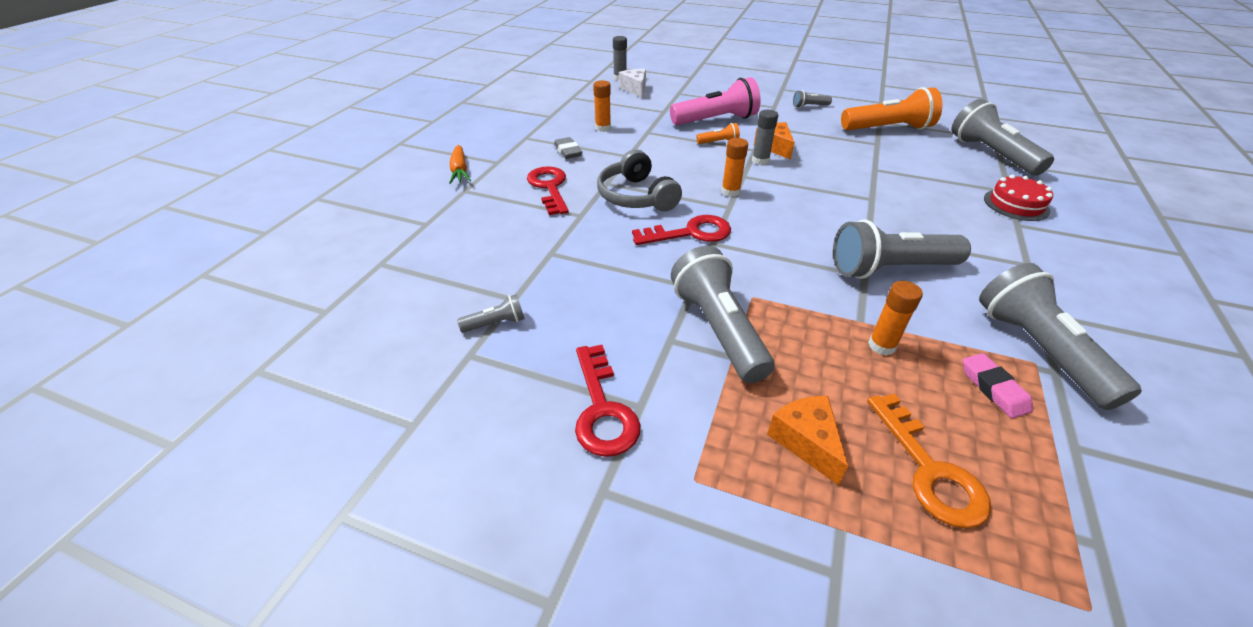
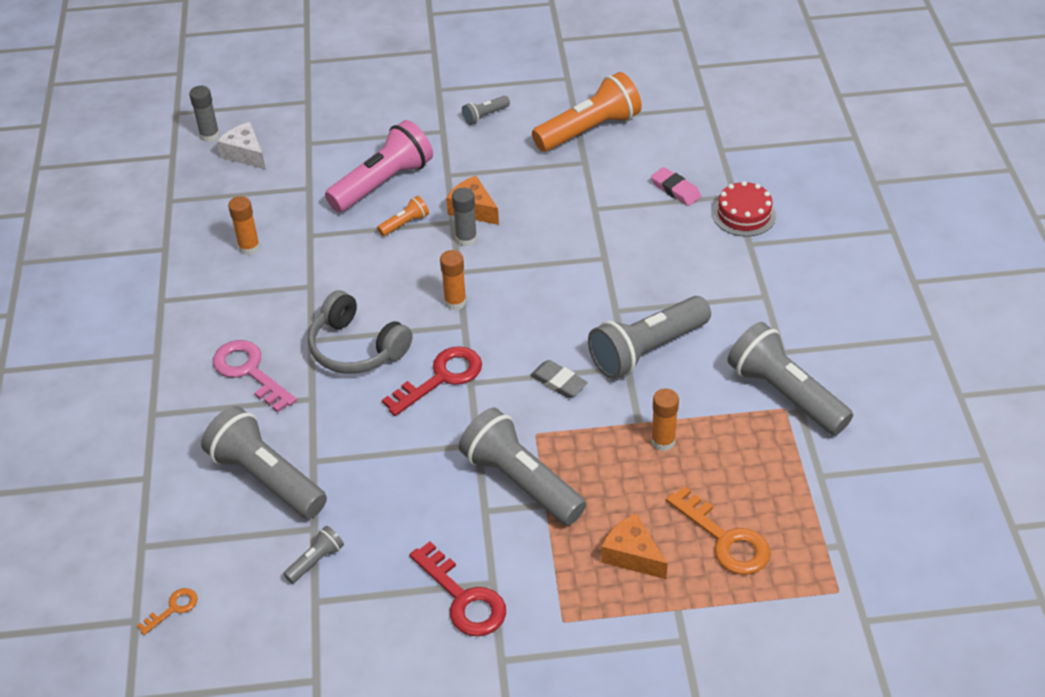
camera: 25 degrees left, 5 degrees up
orange carrot [449,145,471,184] -> none
red key [527,166,569,215] -> pink key [213,340,297,413]
grey eraser [554,137,582,159] -> grey eraser moved to [530,360,588,398]
grey flashlight [952,99,1054,176] -> grey flashlight moved to [201,406,327,519]
pink eraser [963,353,1033,419] -> pink eraser moved to [651,167,701,206]
none -> orange key [137,588,198,635]

